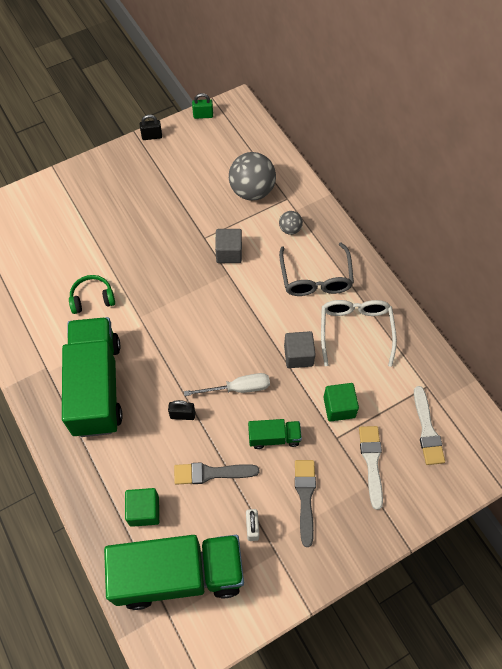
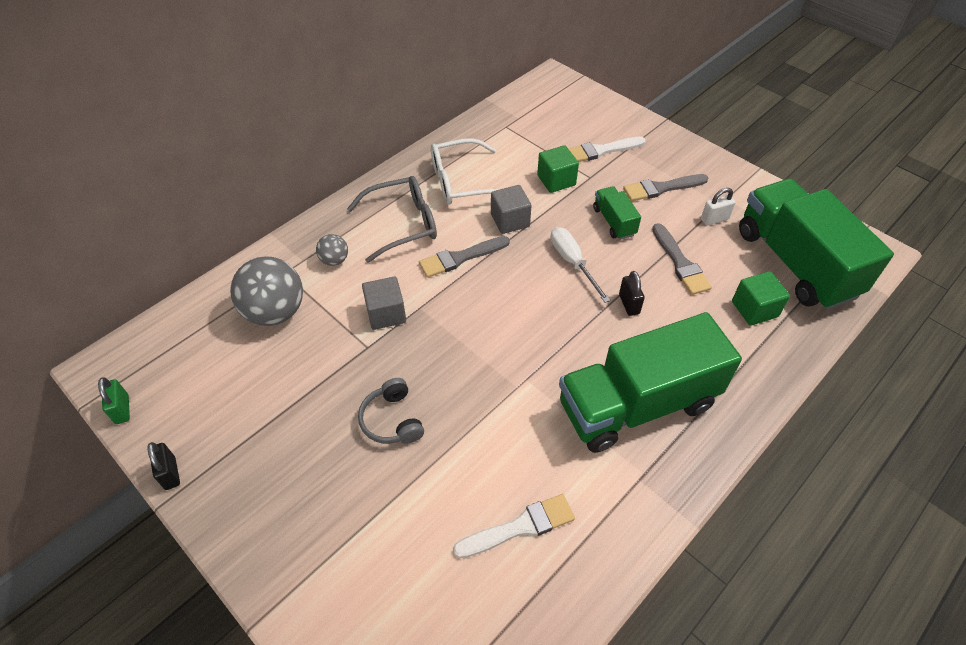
camera: 105 degrees left, 10 degrees down
green headphones [69,275,115,314] -> none
white brush [414,386,445,465] -> white brush moved to [453,494,575,558]
none -> grey headphones [358,378,424,444]
none -> grey brush [419,236,510,278]

